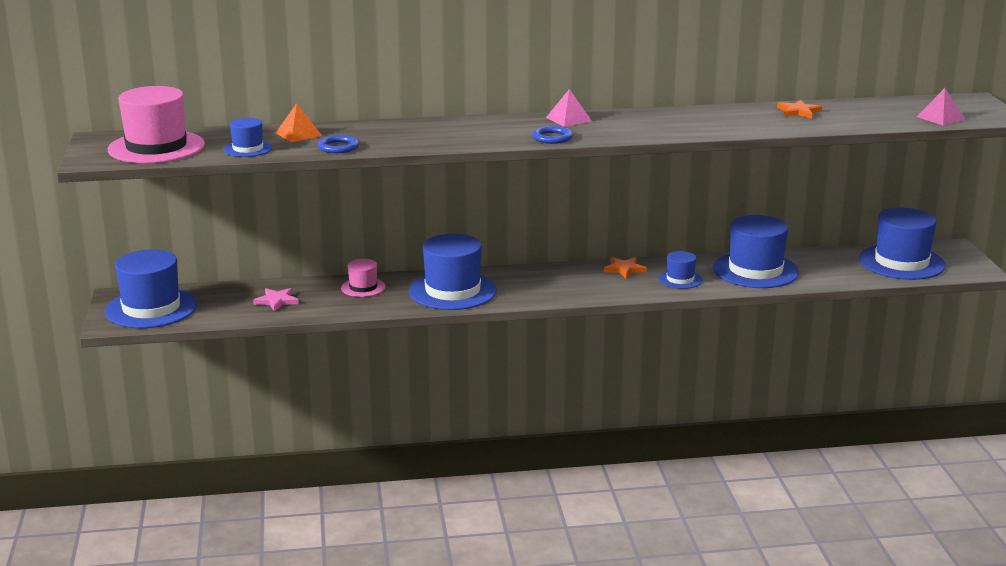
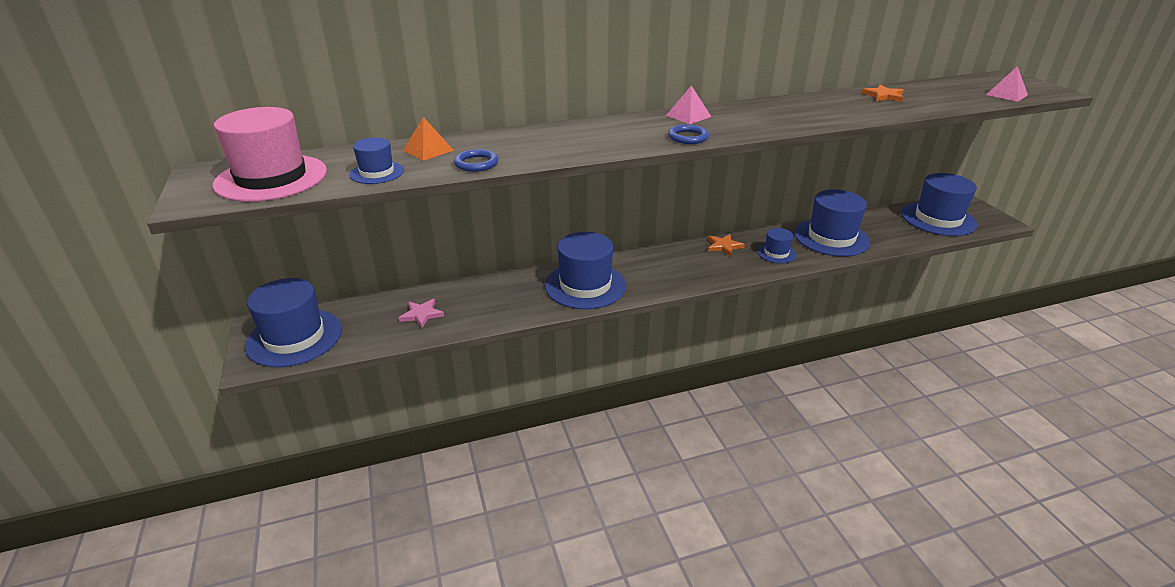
camera: 10 degrees left, 10 degrees up
pink hat [341,259,386,297] -> none

